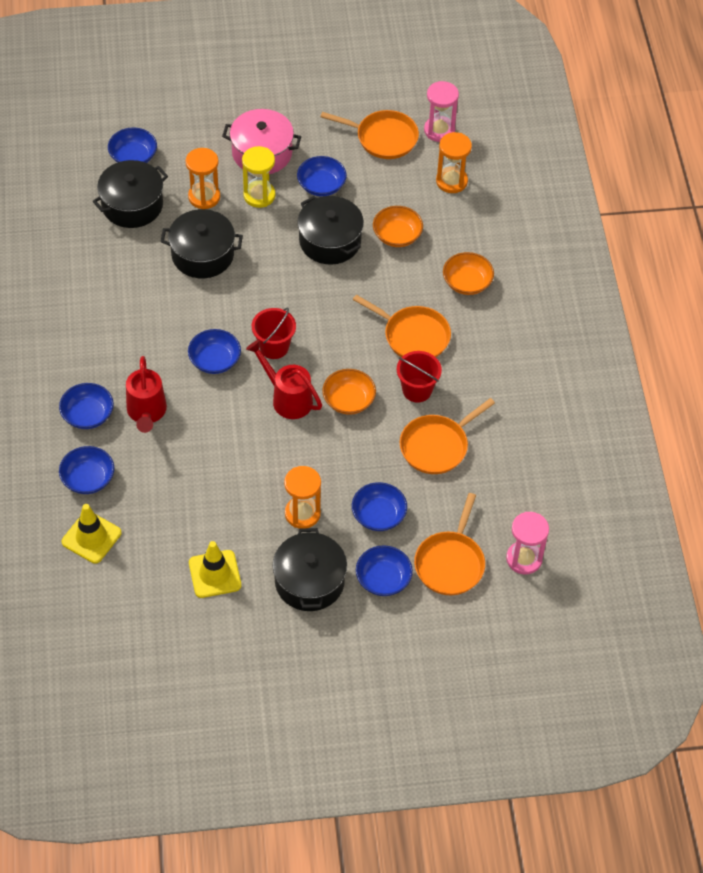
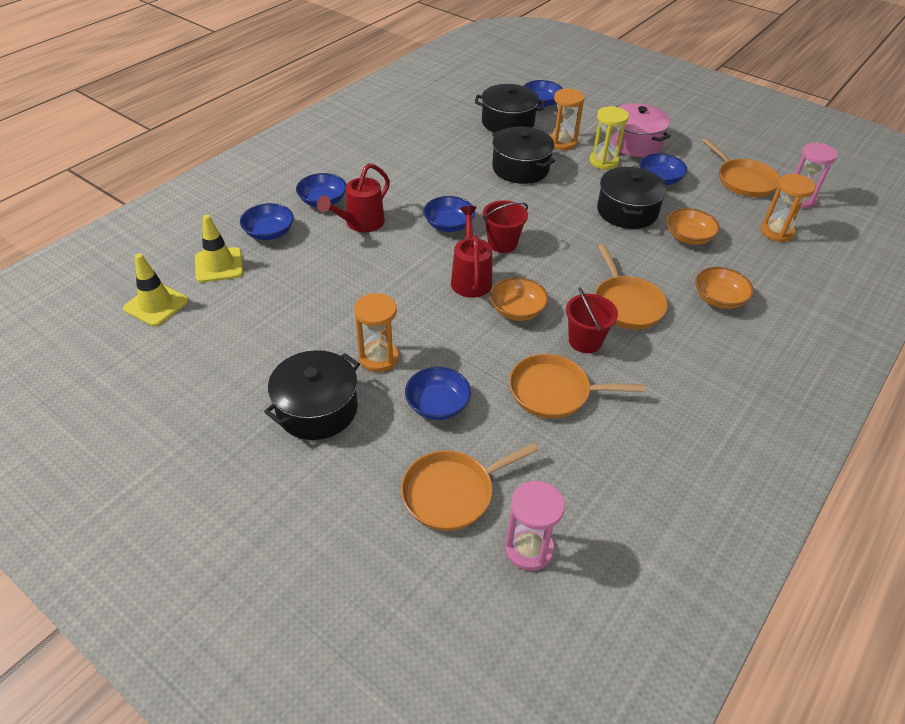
camera: 45 degrees right, 10 degrees down
yellow traffic cone [189,541,241,598] -> yellow traffic cone moved to [123,253,189,326]
blue bowl [356,545,413,596] -> none

